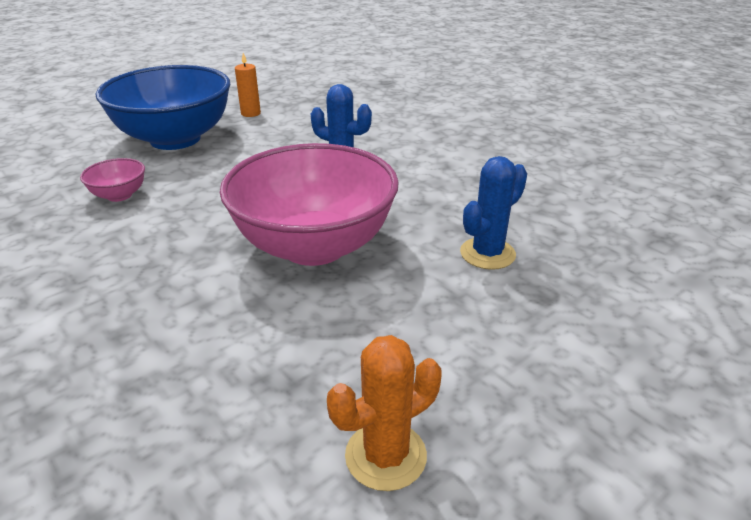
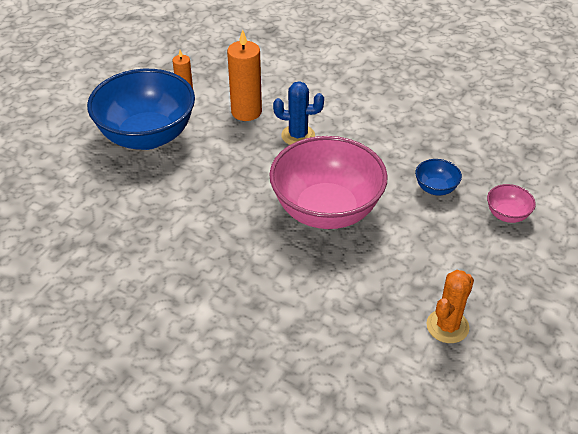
camera: 20 degrees left, 10 degrees up
pink bowl [80,158,145,202] -> pink bowl moved to [487,184,536,223]
blue cactus [460,156,527,270] -> blue bowl [415,159,462,196]
none -> orange candle [227,30,262,121]

